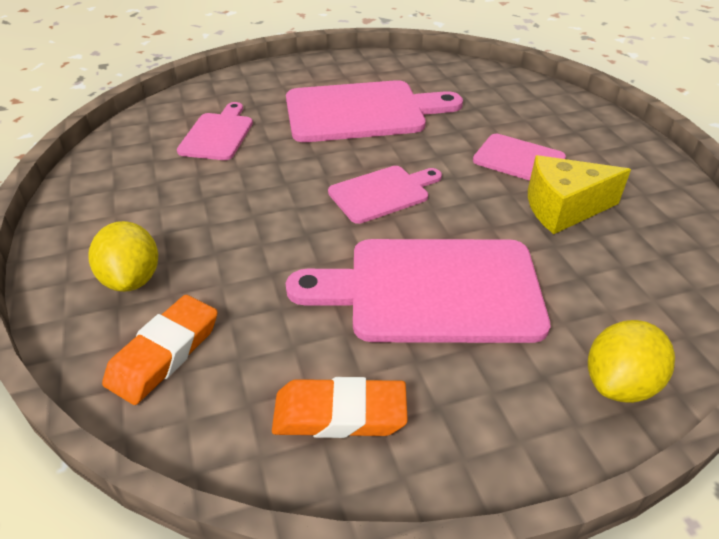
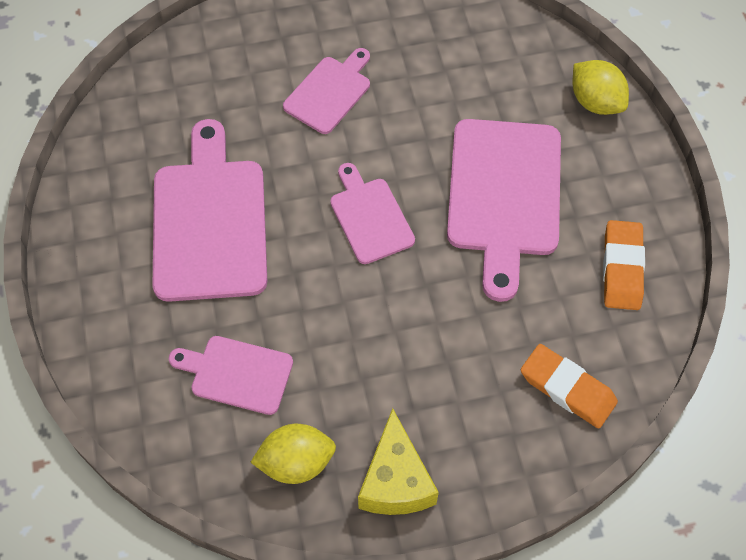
camera: 85 degrees left, 20 degrees up
yellow lemon [89,221,158,292] -> yellow lemon moved to [250,424,336,484]
yellow cheese [528,155,631,234] -> yellow cheese moved to [358,408,439,515]

